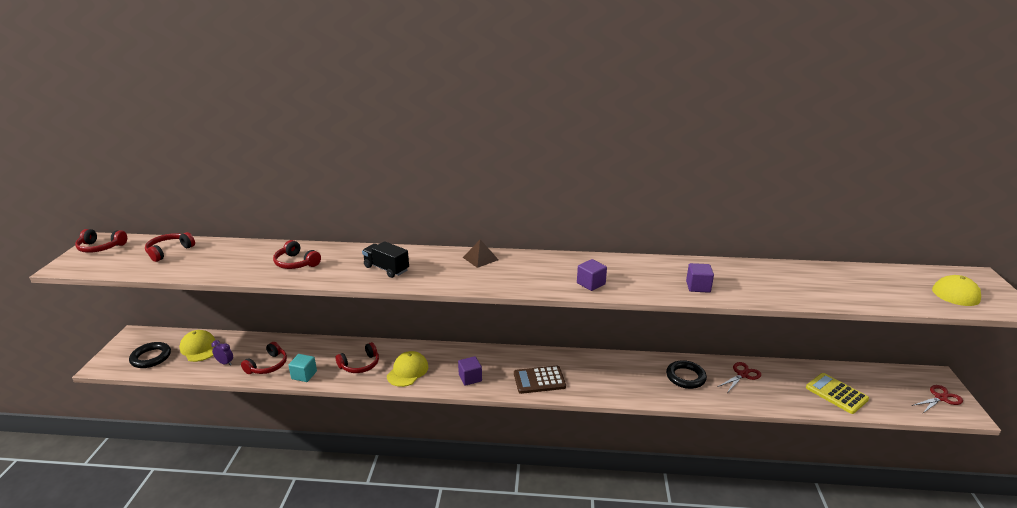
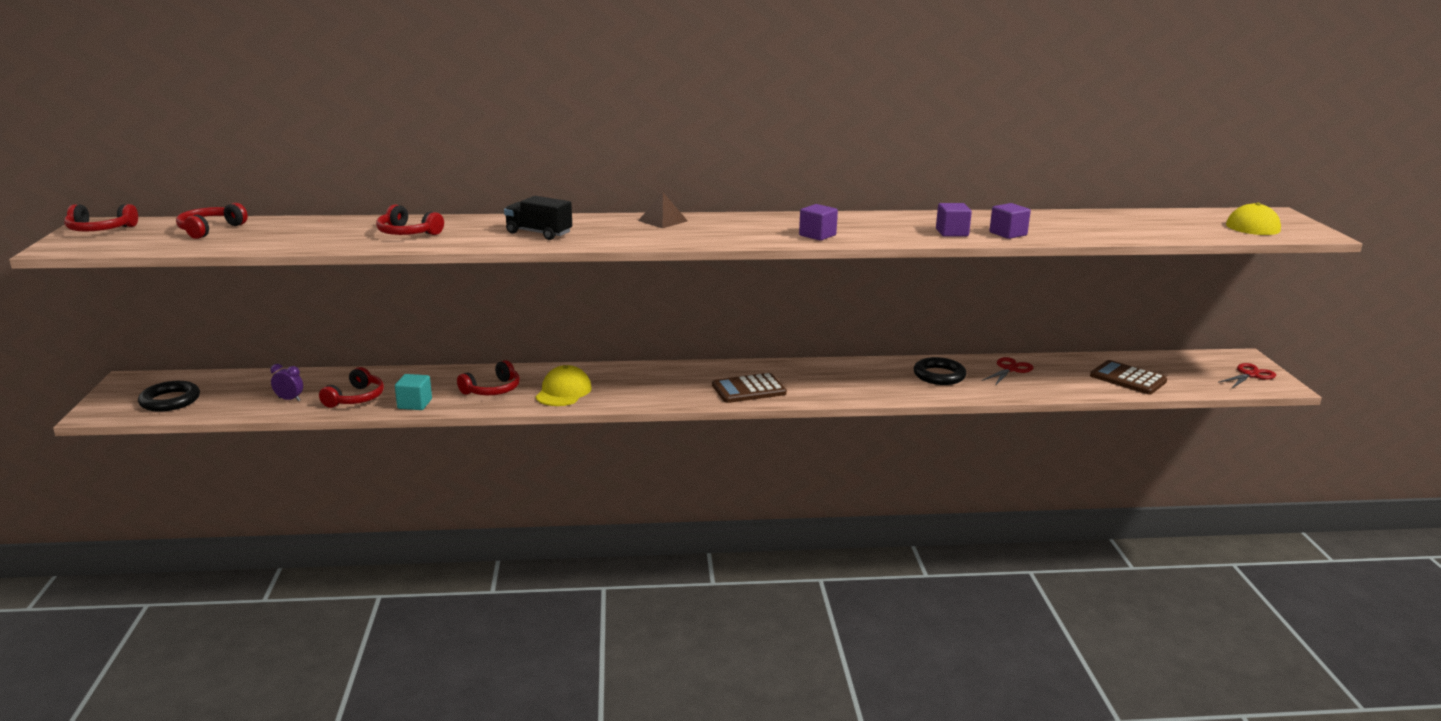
camera: 10 degrees left, 5 degrees down
yellow cap [179,330,215,362] -> none
purple cube [458,356,482,386] -> purple cube moved to [989,203,1031,239]
yellow calculator [806,373,869,414] -> brown calculator [1090,360,1167,395]

